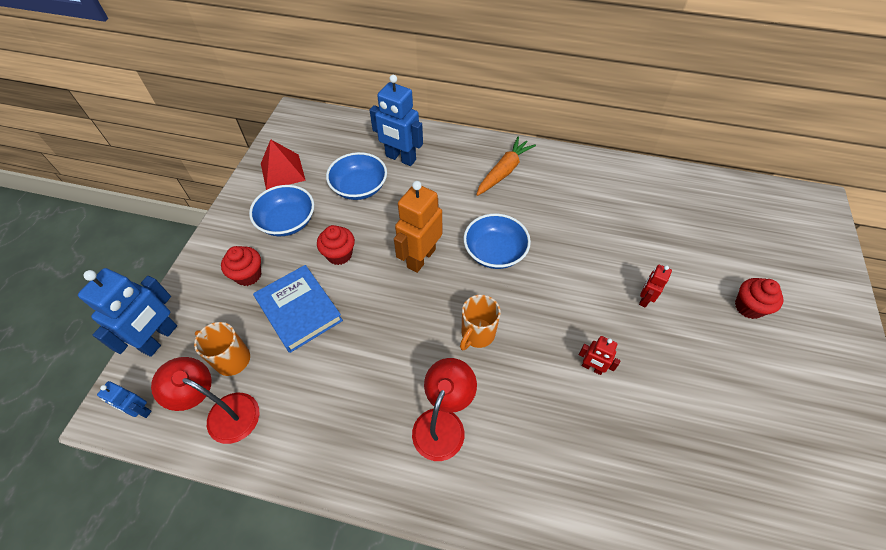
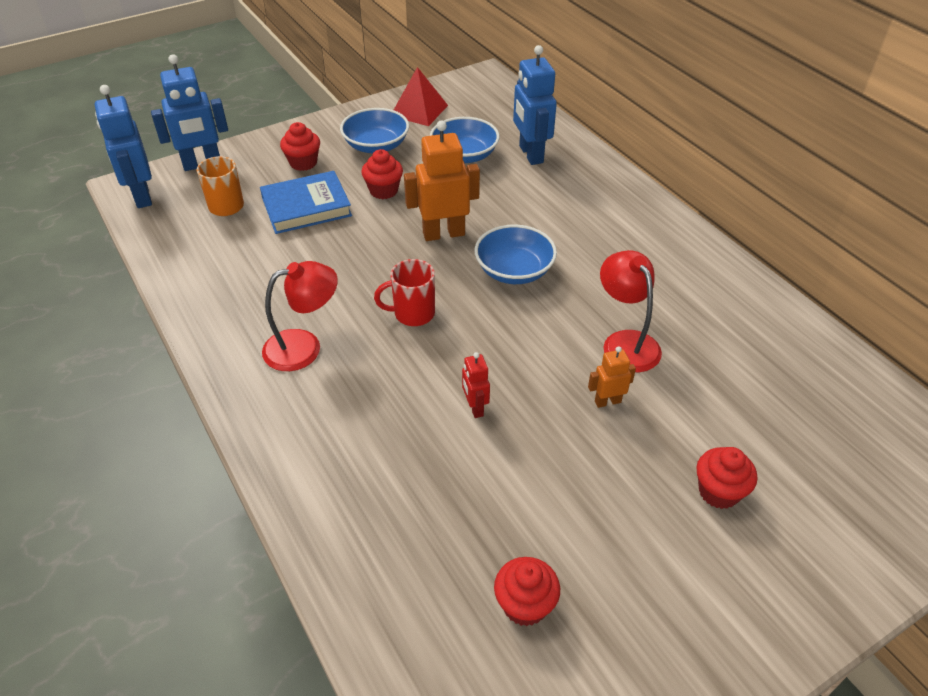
camera: 45 degrees right, 10 degrees down
blue robot [97,381,152,418] -> blue robot [95,85,152,208], size x1.95
red lamp [151,357,259,444] -> red lamp moved to [600,250,662,372]
blue book [253,265,343,353] -> blue book turned 60 degrees clockwise [260,171,352,234]
orange mug [460,295,501,350] -> red mug [374,259,435,326]
orange carrot [476,137,536,196] -> none
red robot [639,265,672,308] -> orange robot [588,346,636,408]
none -> red cupcake [494,557,560,626]

